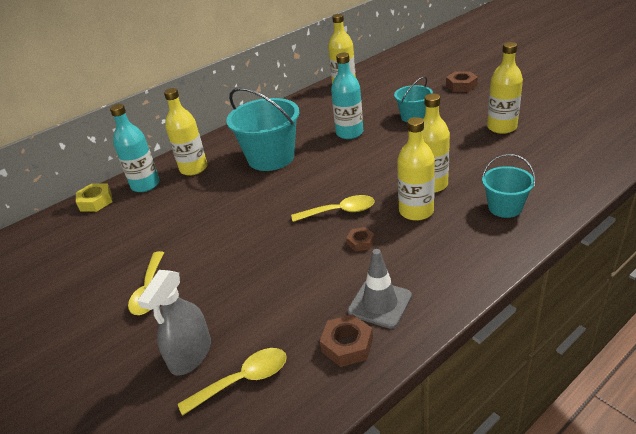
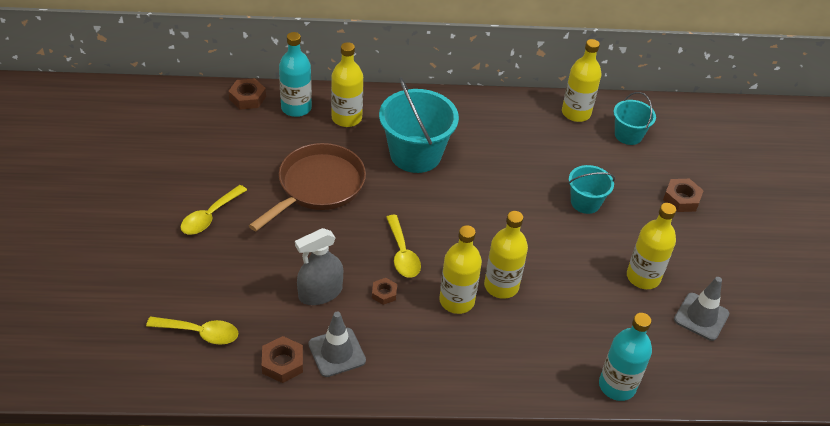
camera: 30 degrees right, 10 degrees up
yellow nut [76,184,112,212] -> brown nut [228,79,266,109]
grey spray bottle [137,270,211,376] -> grey spray bottle moved to [295,228,343,305]
yellow spoon [291,195,374,222] -> yellow spoon turned 45 degrees clockwise [386,215,421,278]
turquoise bottle [331,53,363,139] -> turquoise bottle moved to [599,313,652,401]
turquoise bucket [482,154,536,218] -> turquoise bucket moved to [614,92,656,145]
none -> brown pan [249,143,366,231]
none -> grey traffic cone [674,277,729,341]

